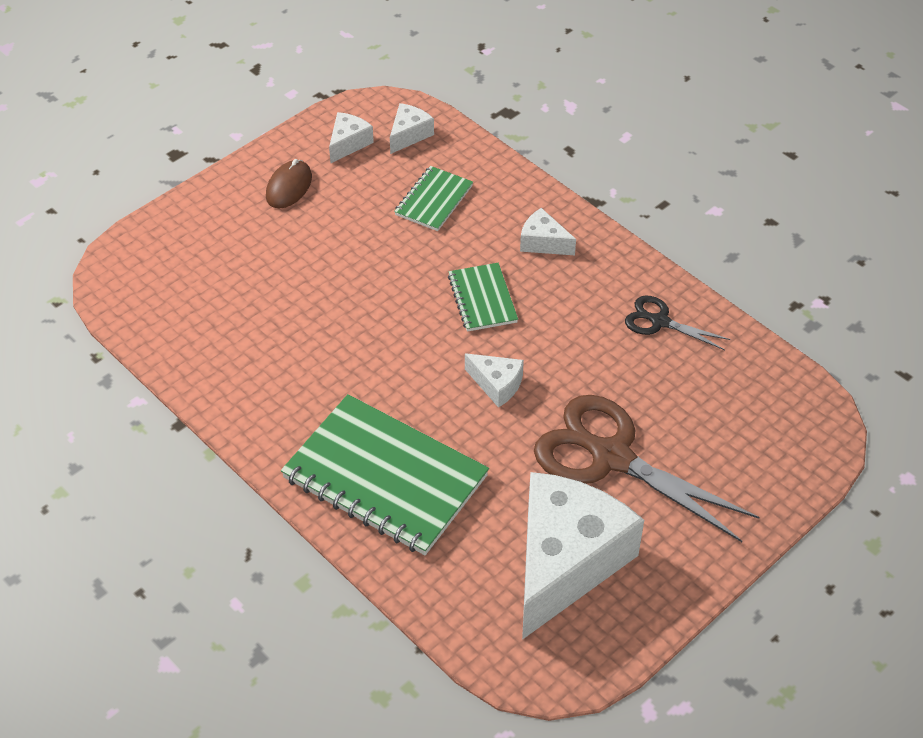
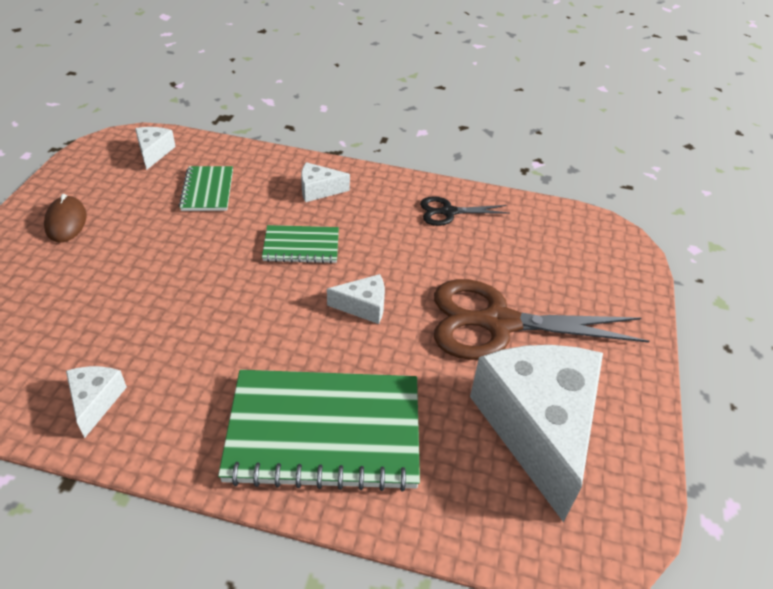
camera: 35 degrees left, 5 degrees down
white cheese [329,112,374,163] -> white cheese moved to [66,366,127,438]
green notebook [448,263,518,332] -> green notebook turned 45 degrees counterclockwise [262,225,339,263]

